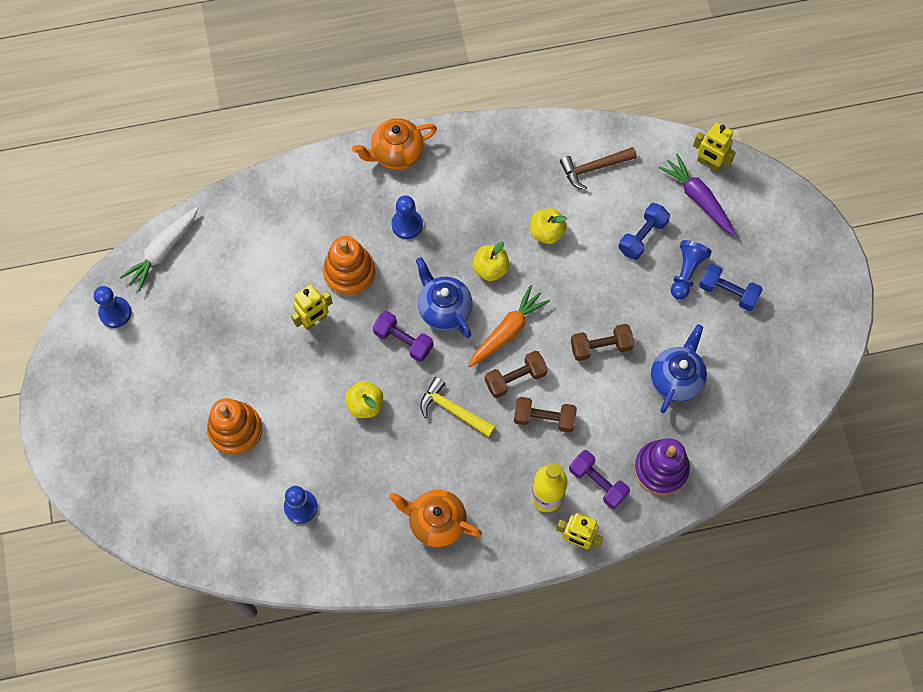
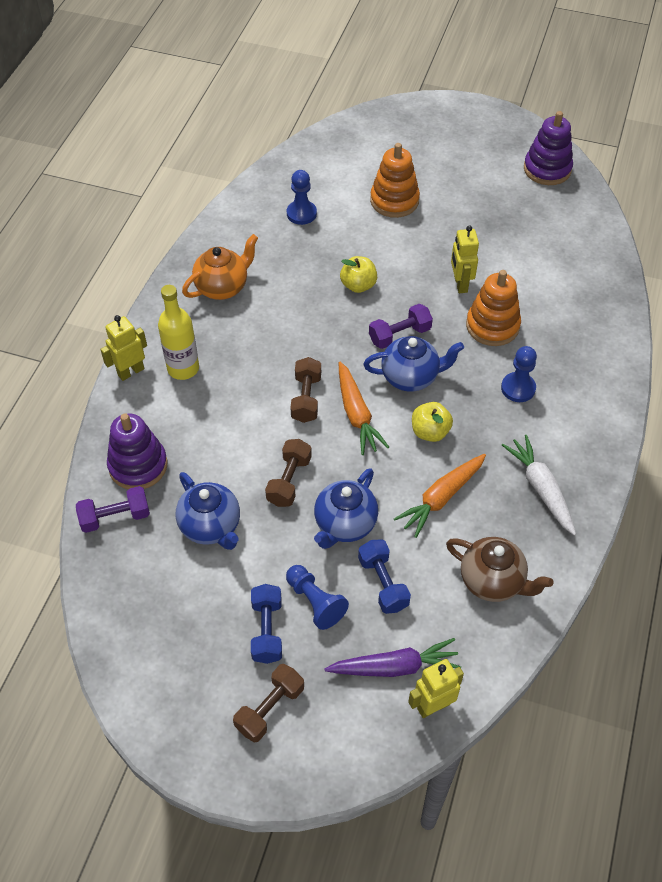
camera: 120 degrees right, 15 degrees down
blue pawn [94,286,131,328] -> purple stacking toy [524,111,573,185]
white carrot [120,207,198,292] -> white carrot moved to [502,435,576,536]
orange teapot [352,118,437,170] -> none
yellow hammer [420,377,496,437] -> none
brown dumbbell [514,397,577,432] -> brown dumbbell moved to [233,664,304,743]
yellow apple [530,208,567,244] -> orange carrot [394,454,486,538]
brown hammer [560,147,637,190] -> brown teapot [446,537,554,602]
purple dumbbell [569,450,630,509] -> purple dumbbell moved to [76,486,150,533]
blue dumbbell [699,264,763,311] -> blue dumbbell turned 60 degrees counterclockwise [251,584,282,664]
none -> blue teapot [314,468,378,549]

